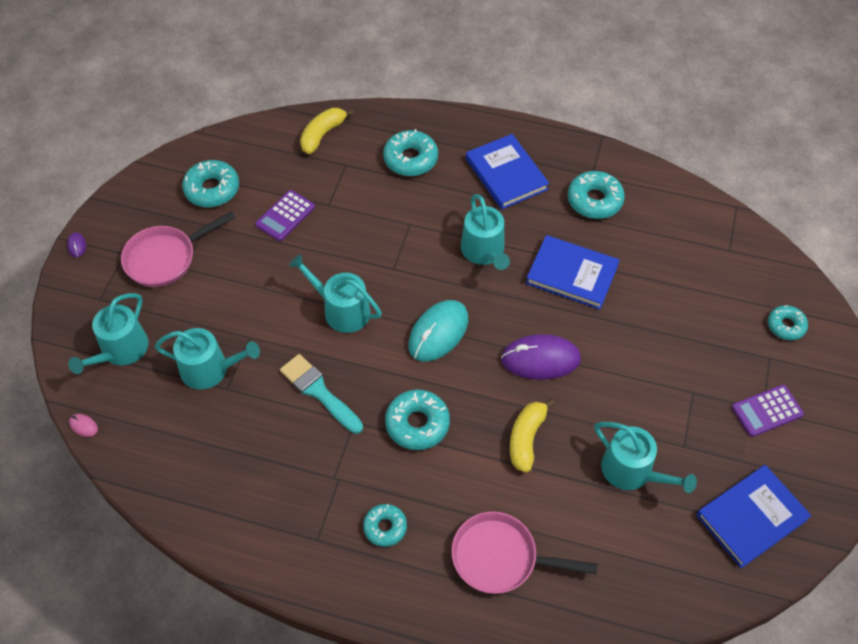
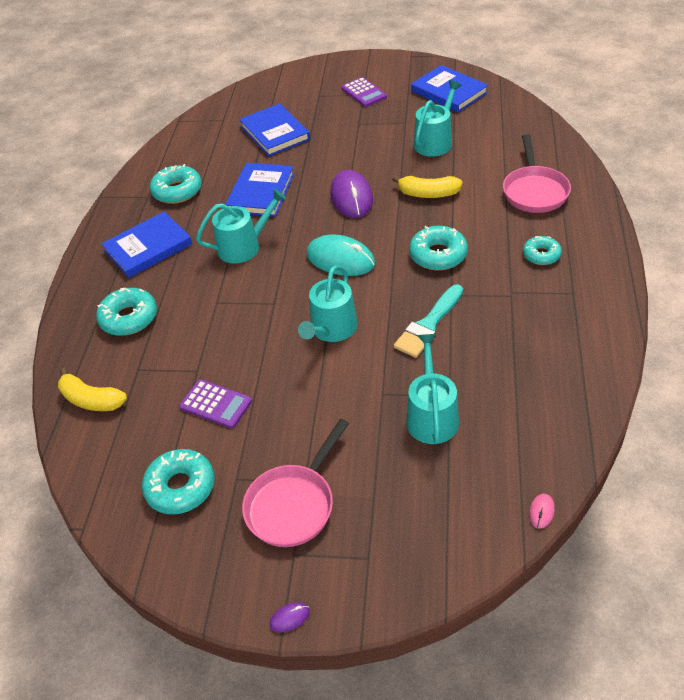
camera: 95 degrees left, 10 degrees down
turquoise watering can [68,293,149,374] -> none
pink pan [121,211,236,287] -> pink pan turned 75 degrees clockwise [242,419,349,547]
turquoise donut [768,305,808,340] -> none
none -> blue book [239,104,310,156]

